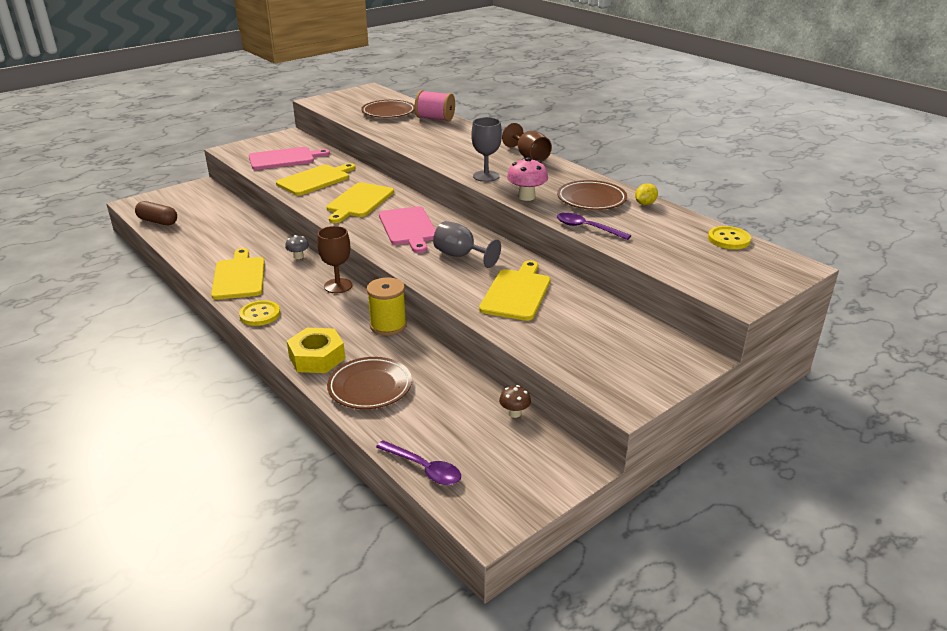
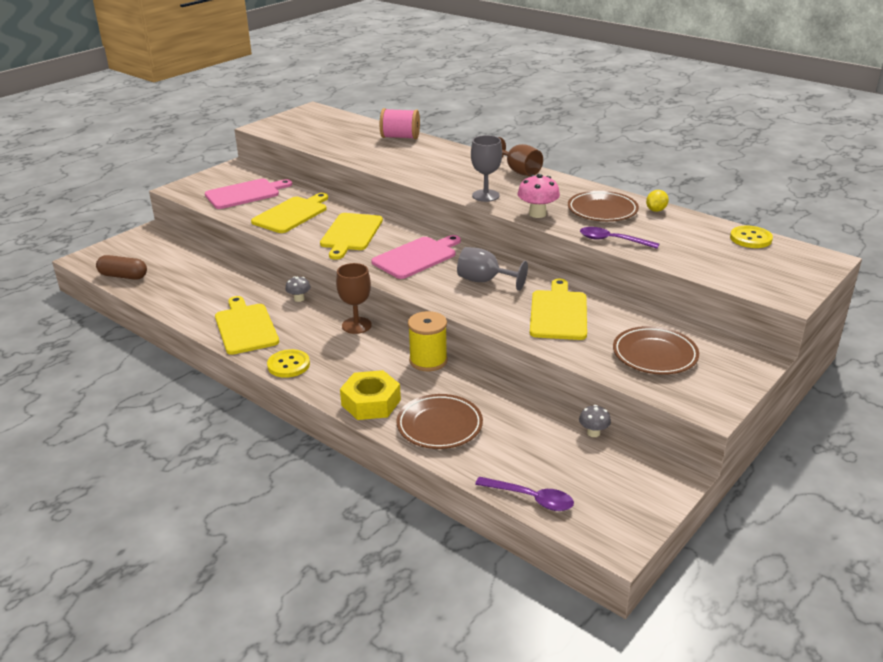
camera: 10 degrees left, 0 degrees up
brown plate [361,100,415,118] -> brown plate moved to [613,326,699,375]
pink cutting board [379,206,436,253] -> pink cutting board turned 105 degrees counterclockwise [371,235,461,279]
brown mushroom [499,385,531,418] -> grey mushroom [579,405,611,437]

